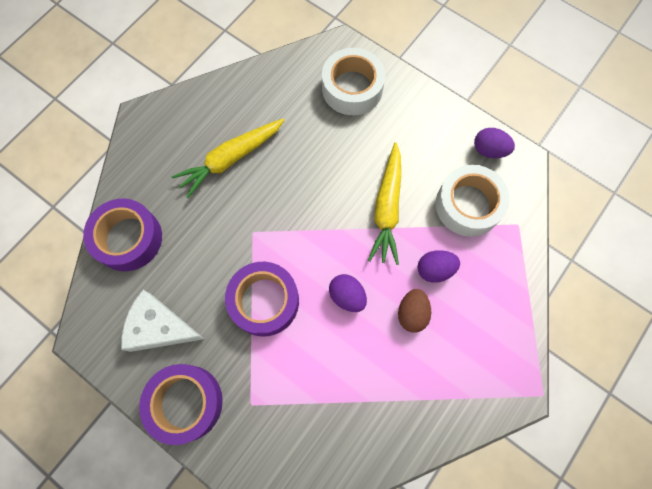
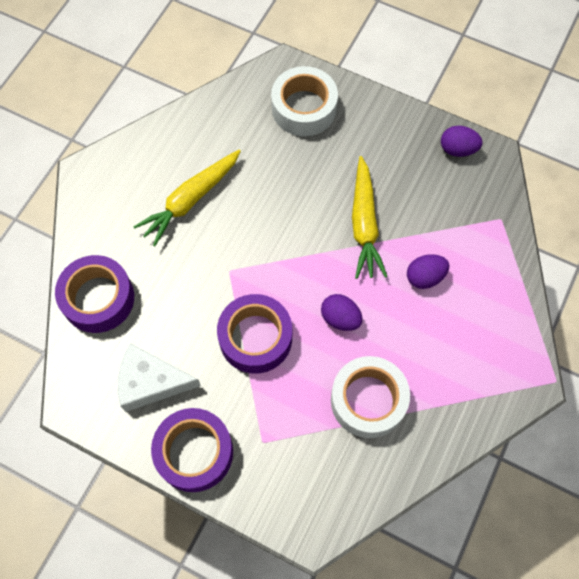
camera: 10 degrees left, 5 degrees down
brown egg [398,289,431,333] -> none
white tape [436,165,510,237] -> white tape moved to [331,356,410,438]

